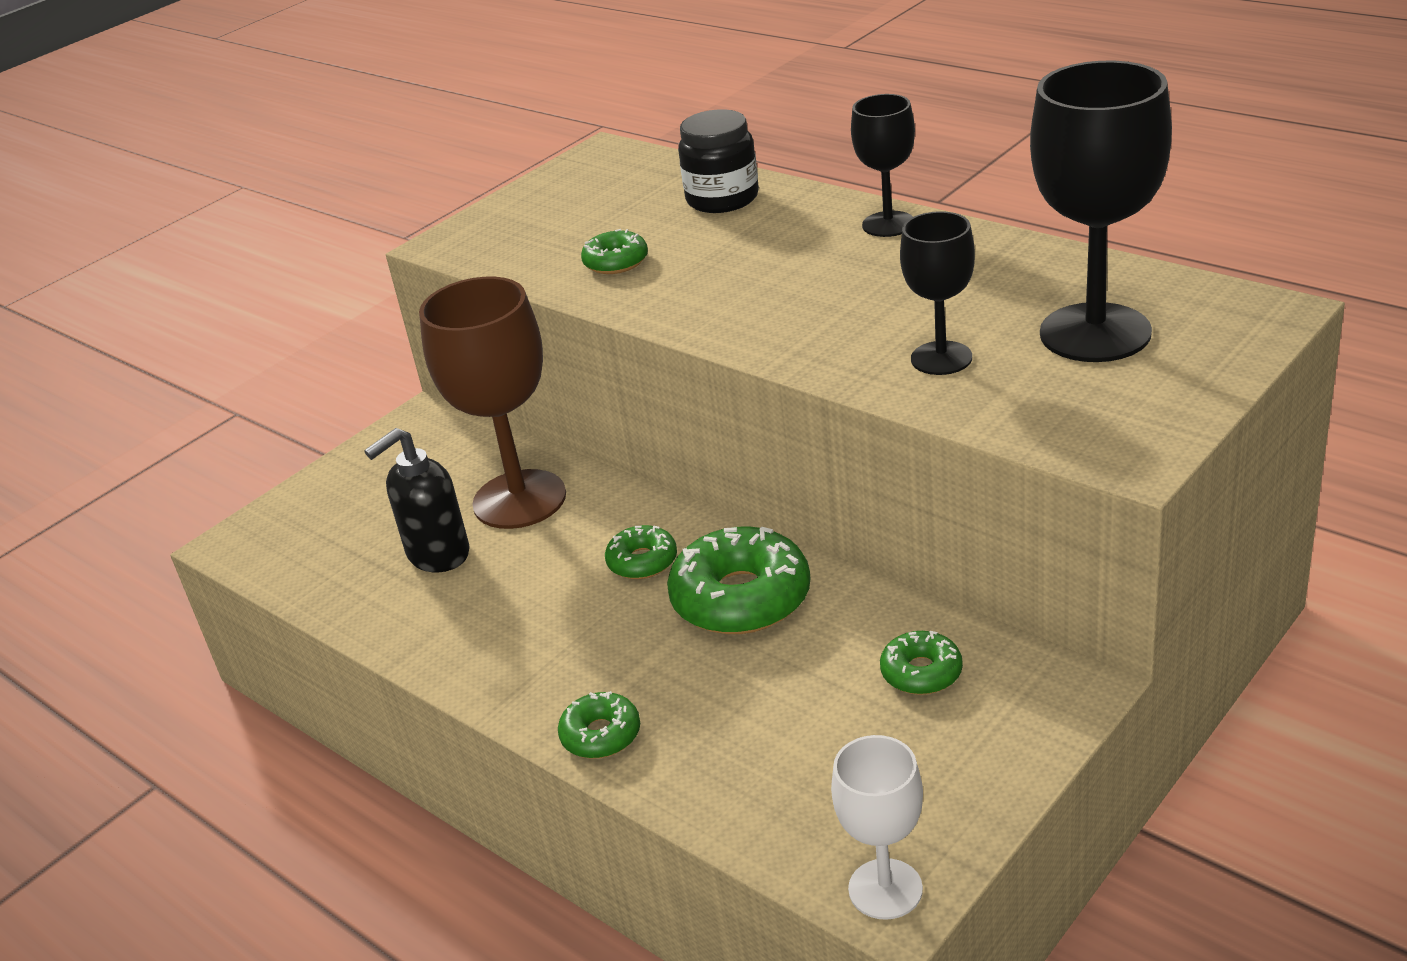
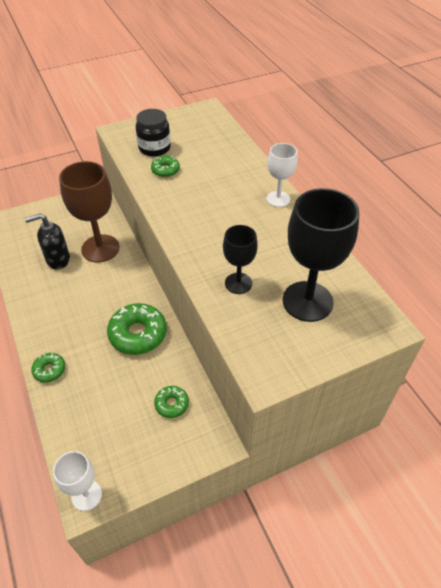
camera: 20 degrees right, 15 degrees up
green donut [605,525,677,579] -> none
black jar [678,109,759,213] -> black jar moved to [136,109,171,157]
black goblet [851,94,915,237] -> white goblet [266,143,298,207]

